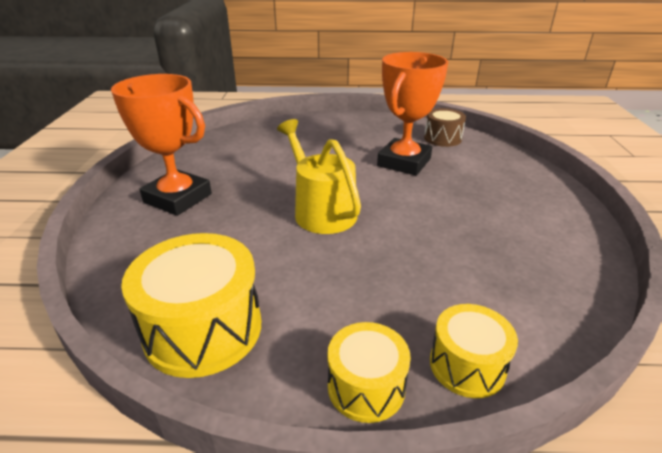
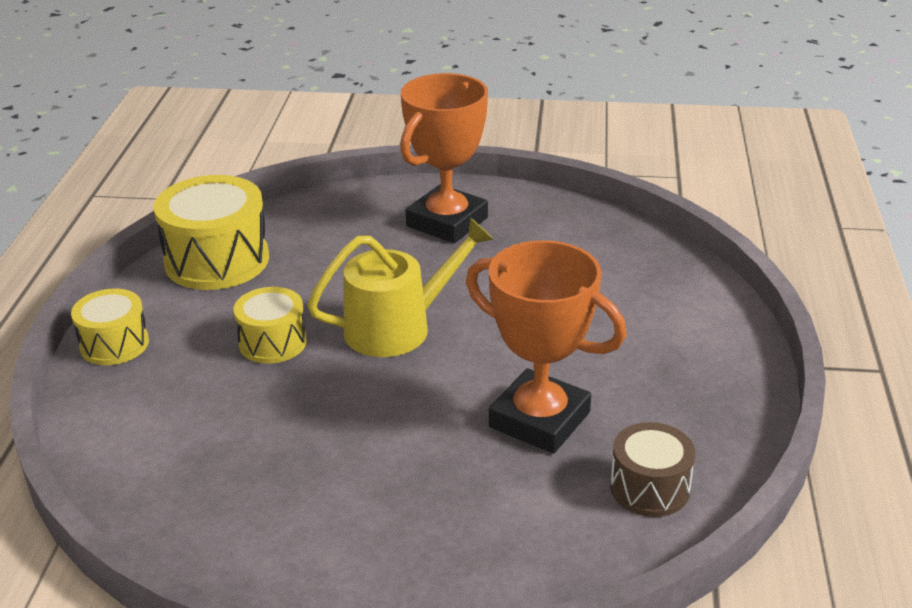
camera: 95 degrees right, 0 degrees up
yellow drum [430,304,518,398] -> yellow drum moved to [234,287,307,364]

